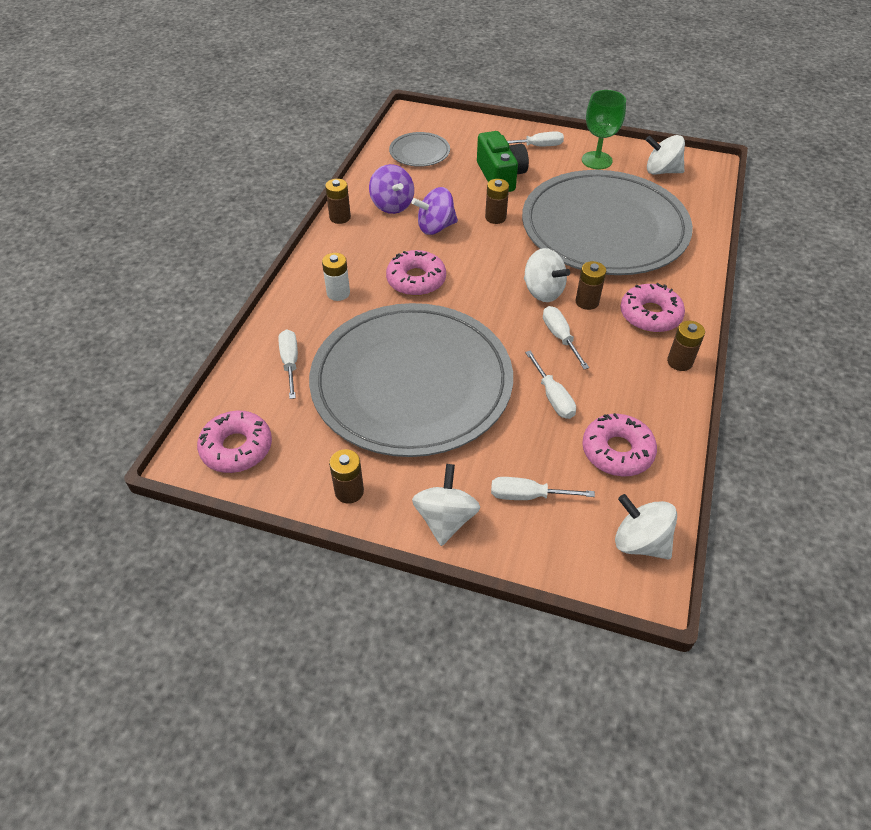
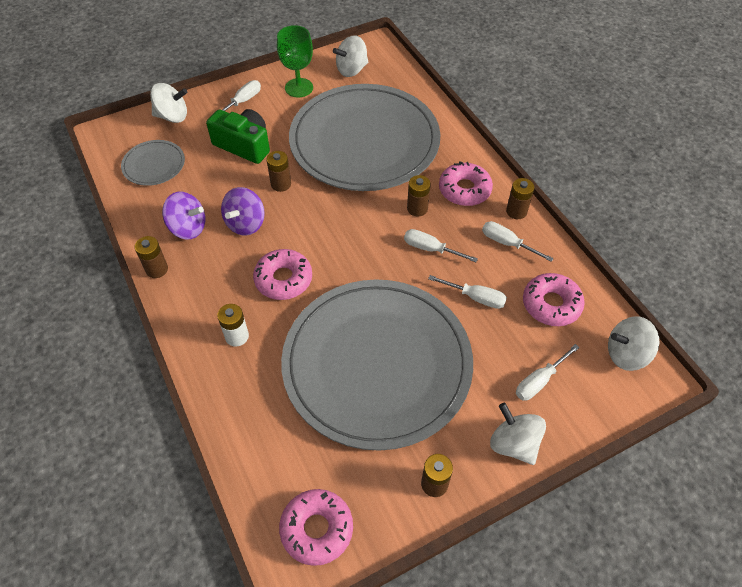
camera: 45 degrees left, 5 degrees up
white screwdriver [279,330,298,399] -> white screwdriver moved to [482,221,554,262]
white spinning top [524,248,570,302] -> white spinning top moved to [150,83,188,123]

